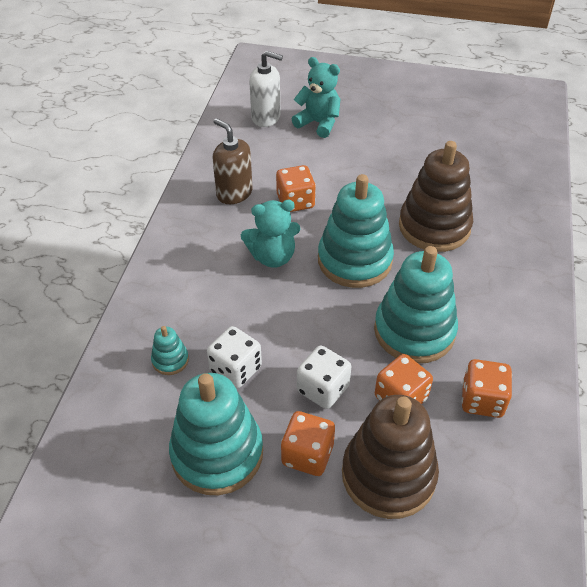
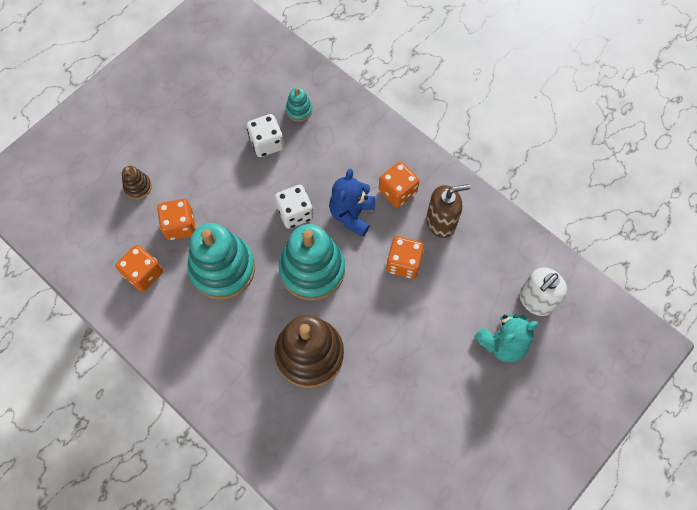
camera: 120 degrees right, 20 degrees up
turquoise stacking toy [169,373,263,495] -> none
turquoise teddy bear [241,200,300,268] -> blue teddy bear [329,169,375,237]
orange dice [281,411,335,476] -> orange dice moved to [379,162,419,207]
white dice [297,345,351,409] -> white dice moved to [275,185,313,229]
brown stacking toy [342,395,439,519] -> brown stacking toy [122,166,152,199], size x0.44

